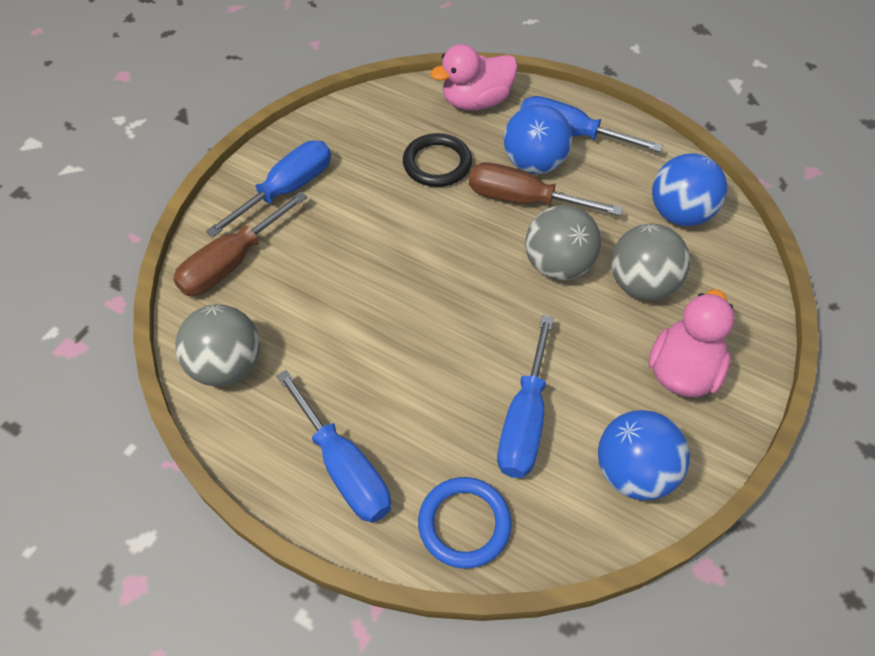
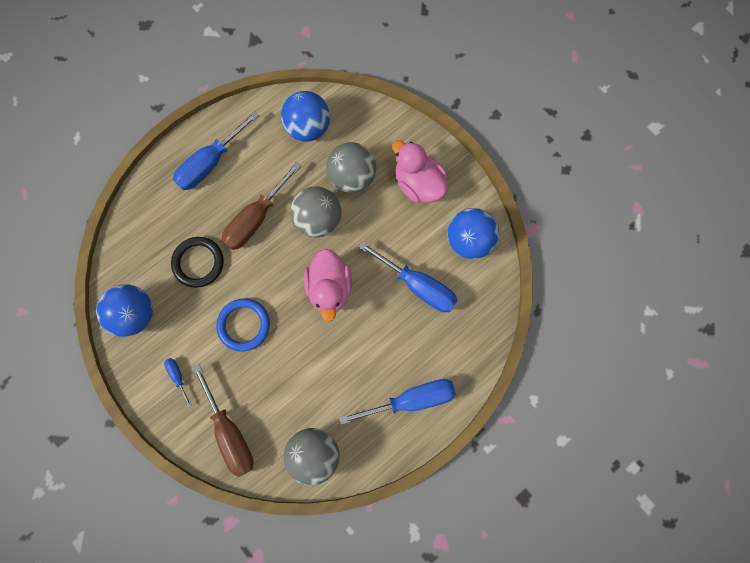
camera: 70 degrees left, 20 degrees up
blue screwdriver [205,140,331,238] -> blue screwdriver [164,358,192,408], size x0.46
blue ring [418,477,512,569] -> blue ring moved to [216,298,270,352]
pink duck [430,44,518,111] -> pink duck moved to [304,249,352,322]
blue ball [503,104,572,174] -> blue ball moved to [96,284,153,337]

